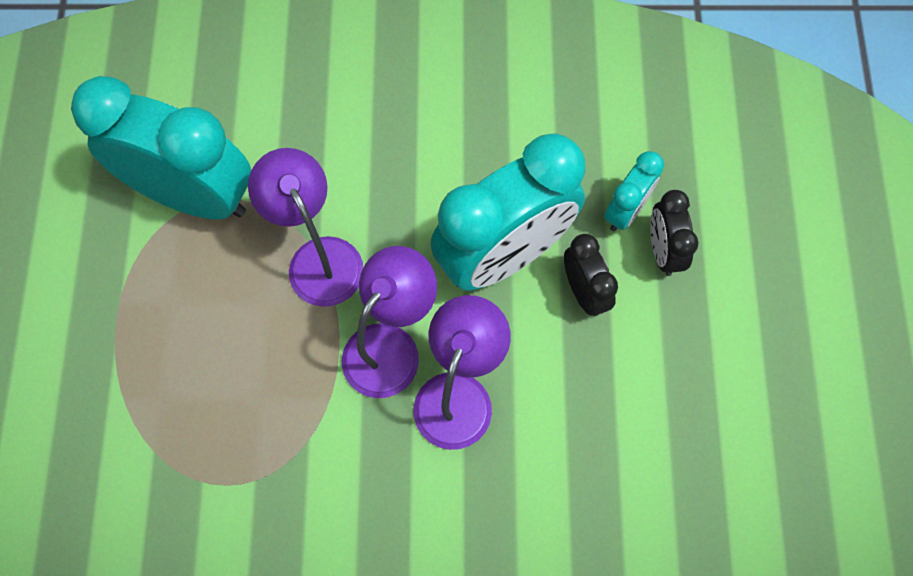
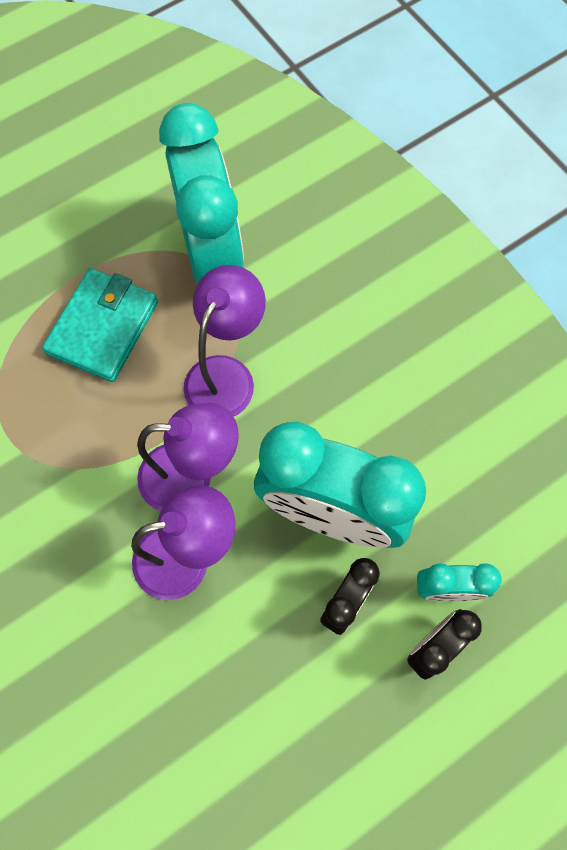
camera: 55 degrees right, 0 degrees up
none -> turquoise wallet [42,268,158,382]

